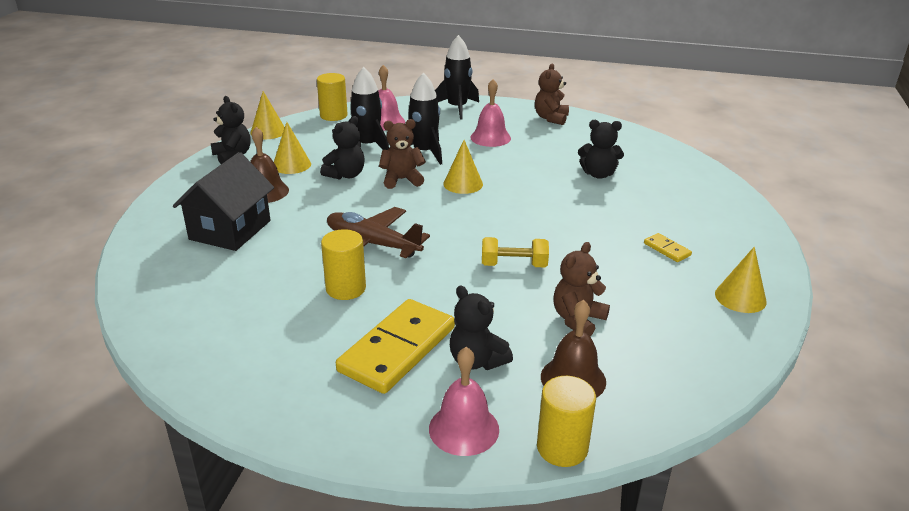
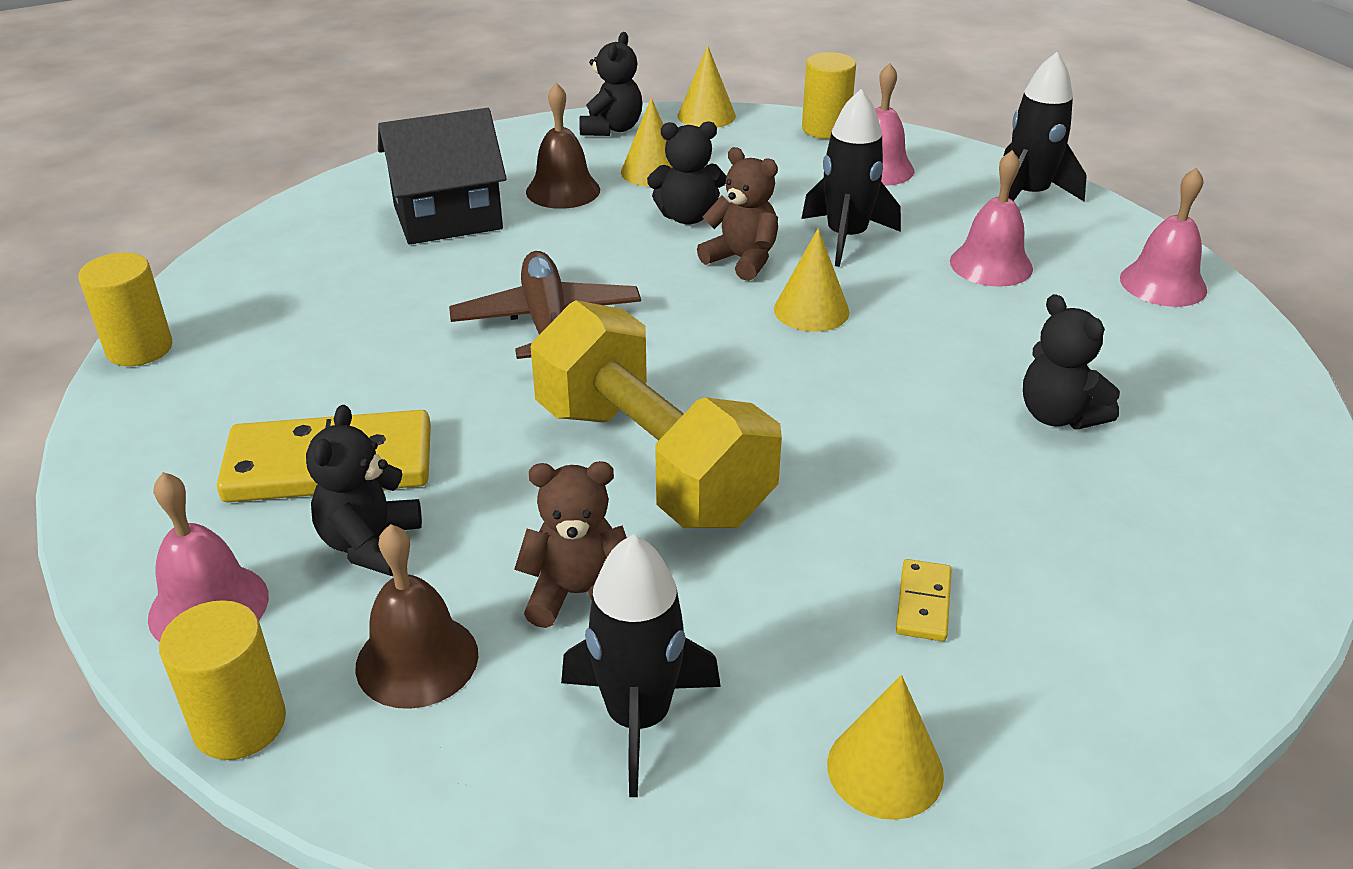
camera: 50 degrees right, 5 degrees up
yellow cylinder [321,229,366,300] -> yellow cylinder moved to [78,252,172,366]
black rocket [338,67,389,150] -> black rocket moved to [561,535,721,797]
yellow dumbbell [482,237,549,267] -> yellow dumbbell [531,300,782,528], size x2.18
brown teddy bear [535,64,569,125] -> pink bell [1120,168,1207,307]

